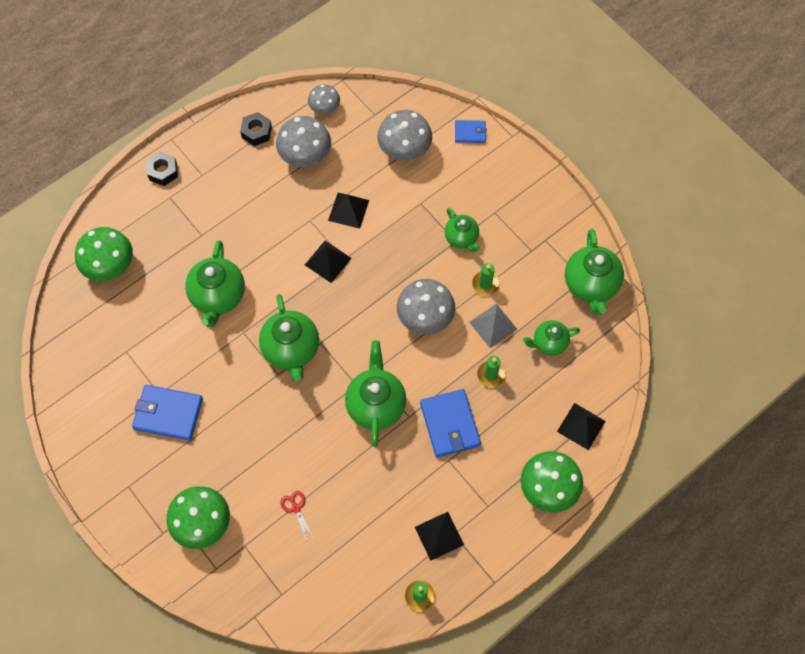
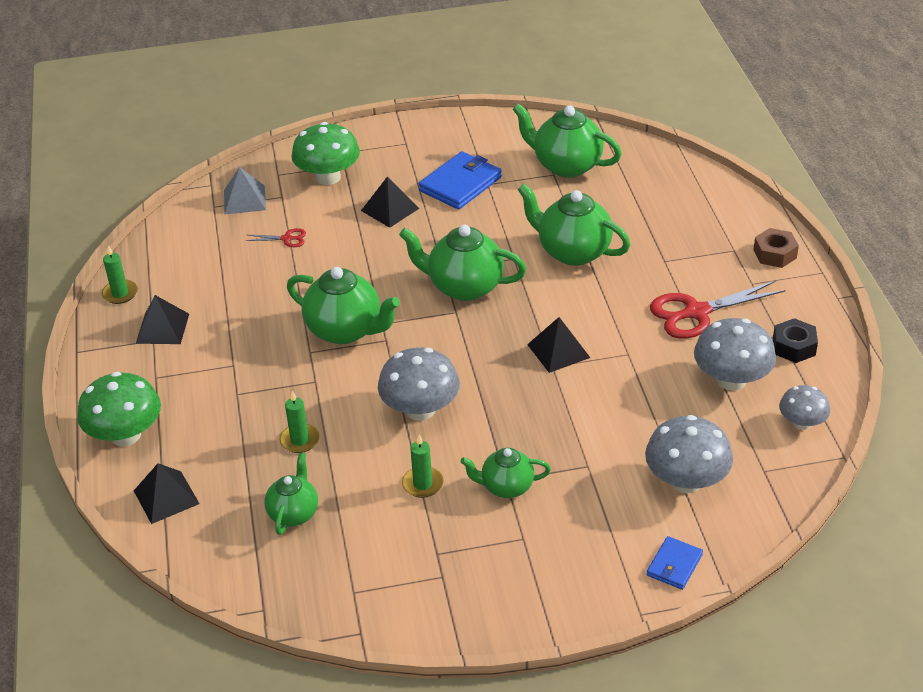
camera: 120 degrees right, 25 degrees down
green mushroom [75,227,133,281] -> none
black nut [146,152,178,186] -> brown nut [753,228,799,268]
black pyramid [328,193,369,229] -> black pyramid moved to [361,176,420,228]
blue wallet [420,389,481,458] -> none
grey pyramid [469,304,518,348] -> grey pyramid moved to [224,167,266,215]
green teapot [565,229,624,315] -> green teapot moved to [513,103,622,178]
none -> red scissors [650,281,785,339]

